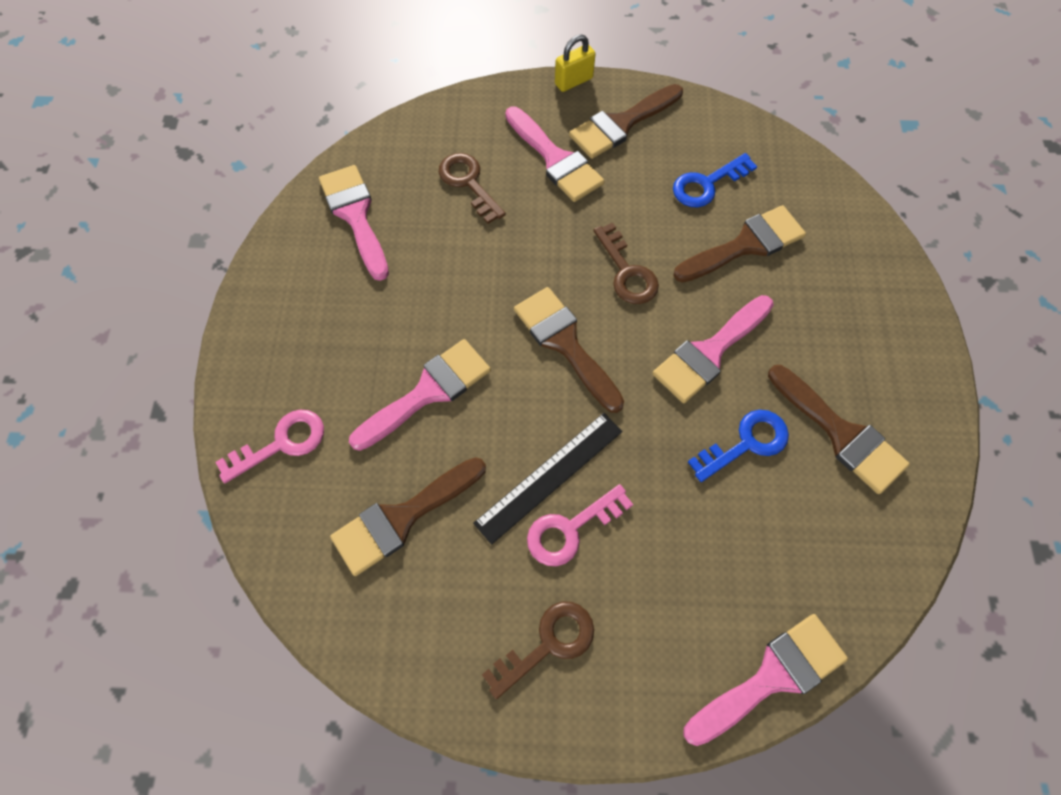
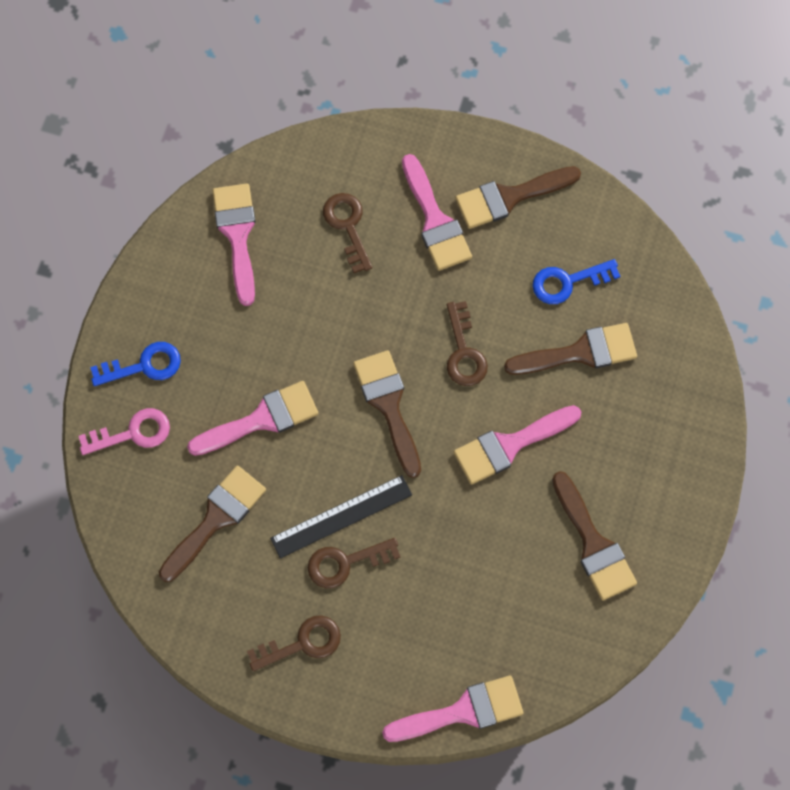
camera: 15 degrees right, 5 degrees up
brown brush [330,457,486,576] -> brown brush turned 150 degrees clockwise [159,465,266,582]
pink key [527,484,633,566] -> brown key [308,538,401,588]
yellow padlock [555,34,596,92] -> none
blue key [688,410,789,482] -> blue key moved to [90,342,181,386]

